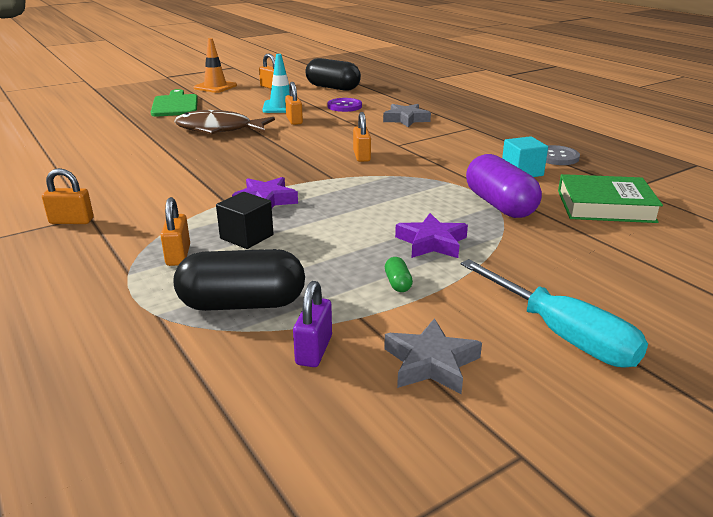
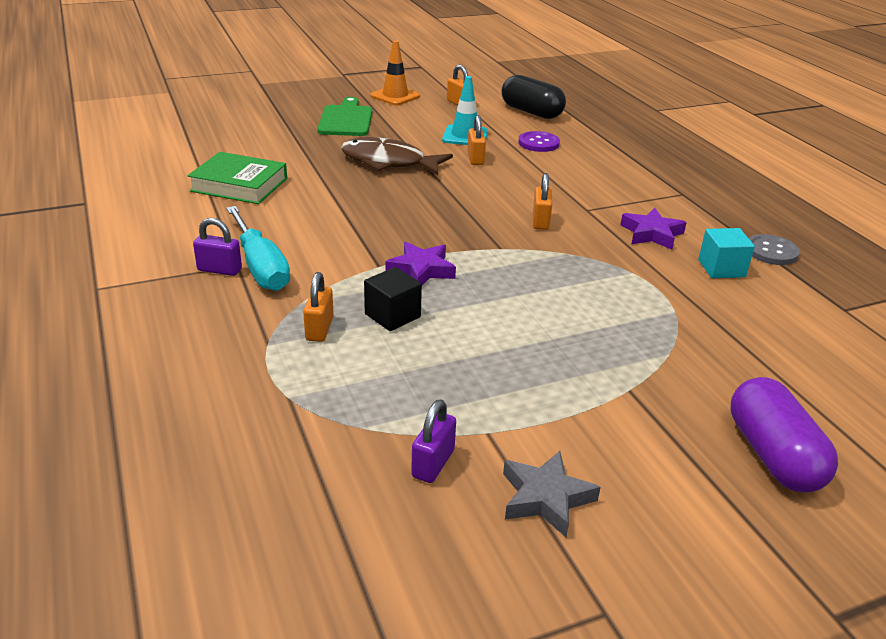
camera: 10 degrees right, 5 degrees up
orange padlock [42,168,94,224] -> purple padlock [193,218,242,276]
black capsule [174,249,305,311] -> none
grey star [383,104,431,127] -> none
green capsule [385,257,413,292] -> none
purple star [395,213,468,258] -> purple star moved to [620,208,687,250]
turquoise screwdriver [460,259,648,368] -> turquoise screwdriver moved to [226,206,290,291]
purple capsule [466,154,542,218] -> purple capsule moved to [731,377,838,492]
green book [558,174,663,223] -> green book moved to [187,152,287,204]

